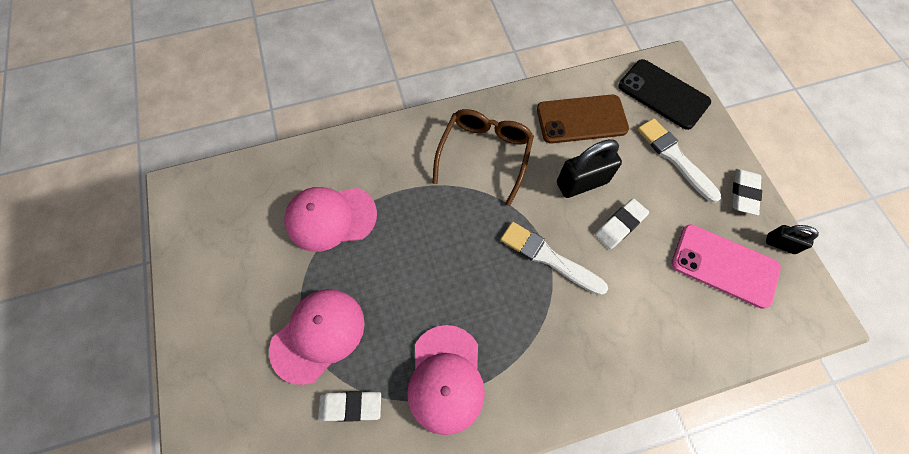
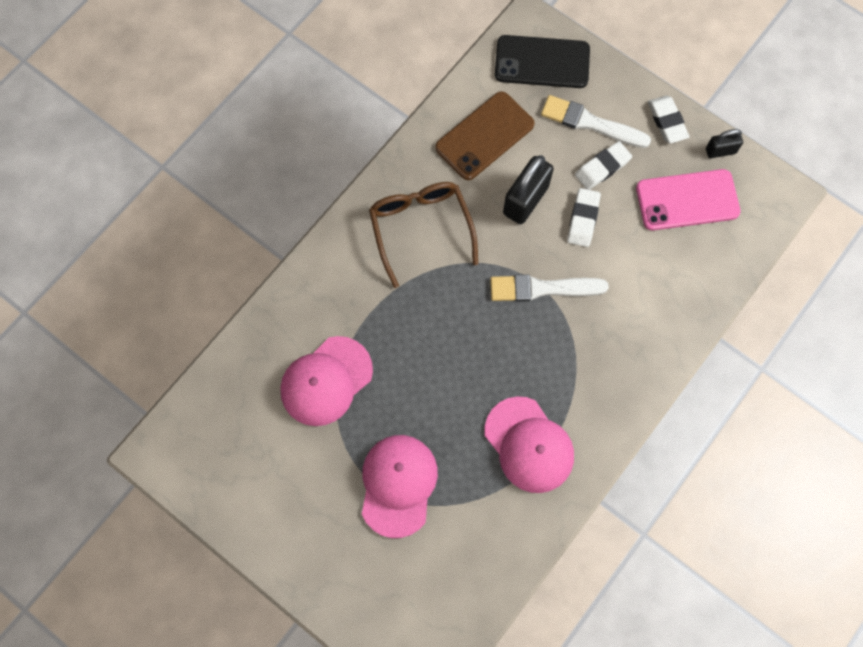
camera: 35 degrees left, 5 degrees up
white eraser [318,391,381,422] -> white eraser moved to [575,141,632,190]

